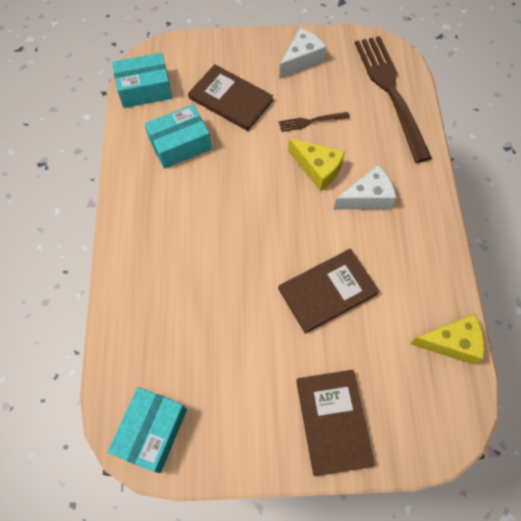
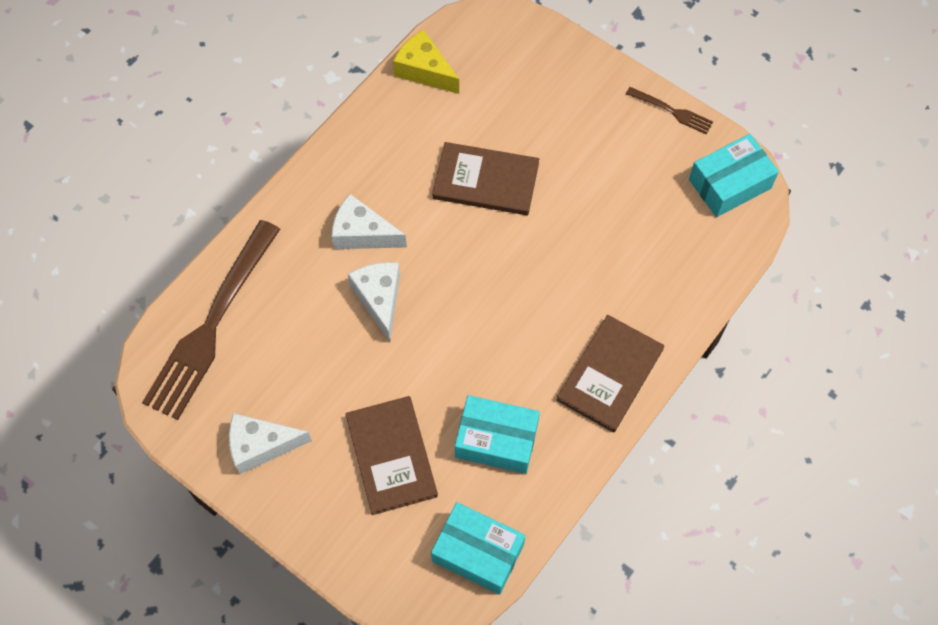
camera: 140 degrees left, 0 degrees up
brown fork [279,112,350,132] -> brown fork moved to [626,87,713,134]
yellow cheese [288,138,345,191] -> white cheese [348,262,400,342]
brown book [296,370,375,476] -> brown book moved to [557,315,664,433]

